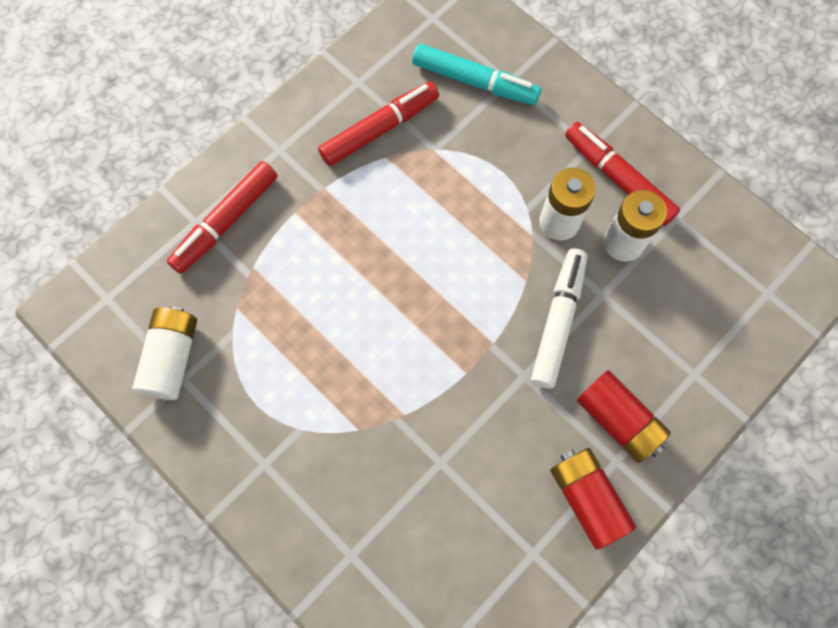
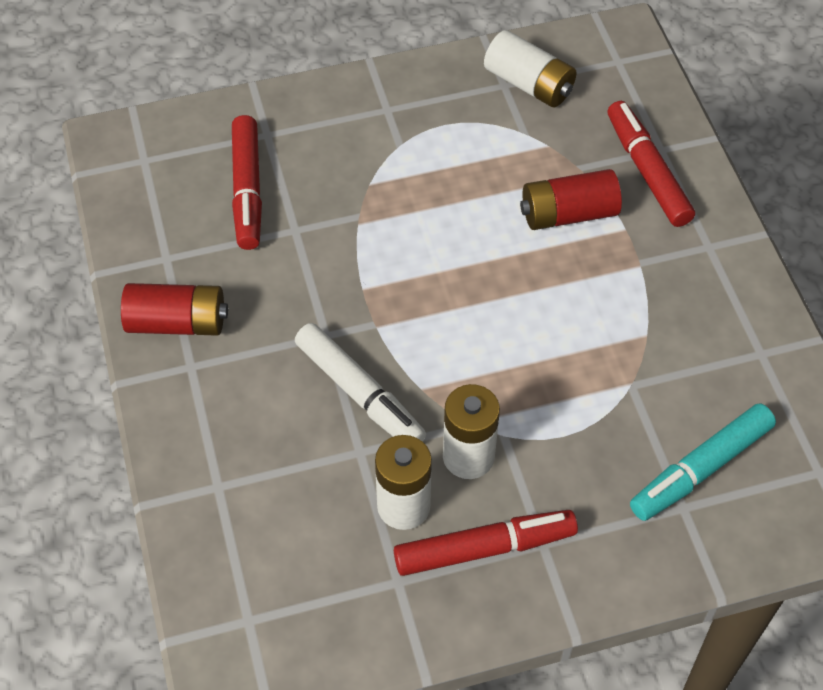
camera: 120 degrees right, 15 degrees down
red marker [318,82,439,166] -> red marker moved to [232,115,262,250]
red battery [577,370,671,463] -> red battery moved to [520,169,622,230]

